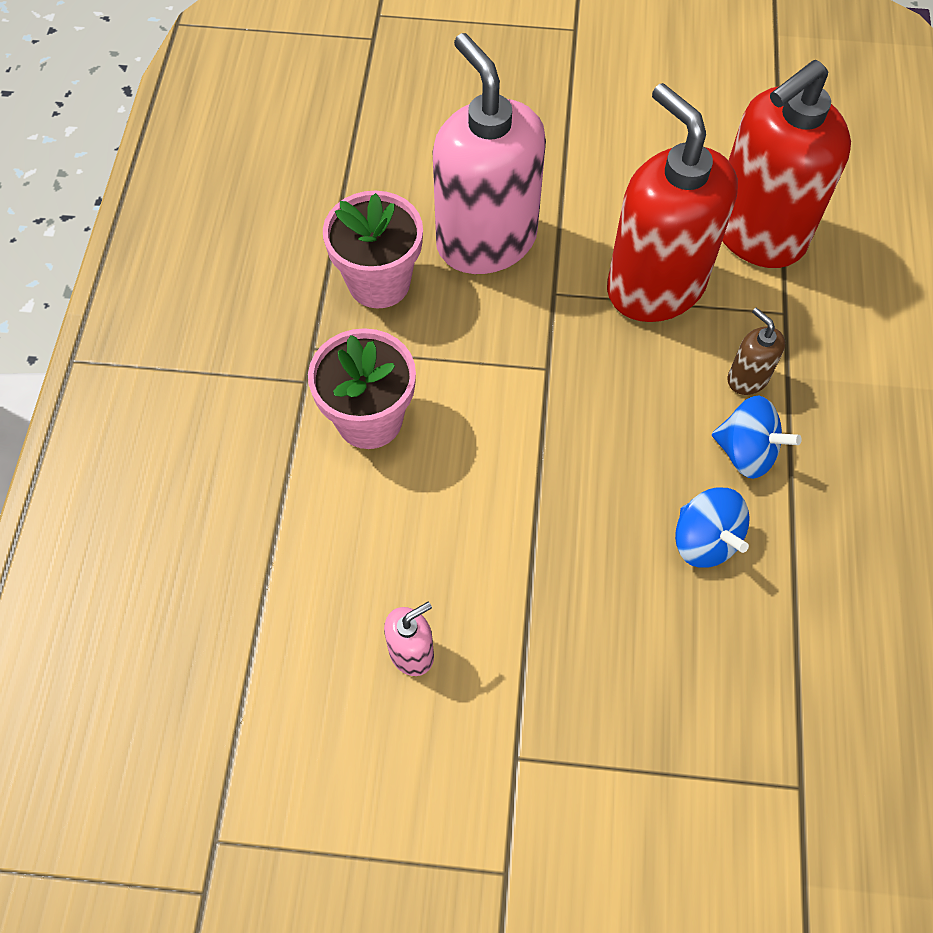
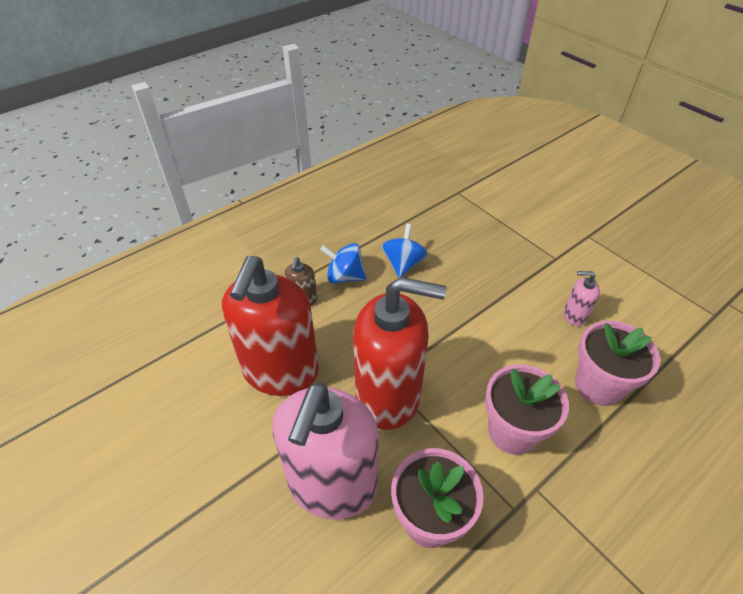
camera: 135 degrees left, 15 degrees down
blue spinning top [712,396,802,479] -> blue spinning top turned 60 degrees counterclockwise [320,243,366,284]
red soap dispenser [722,60,851,268] -> red soap dispenser moved to [353,277,446,430]
none -> pink flower pot [575,321,660,406]

